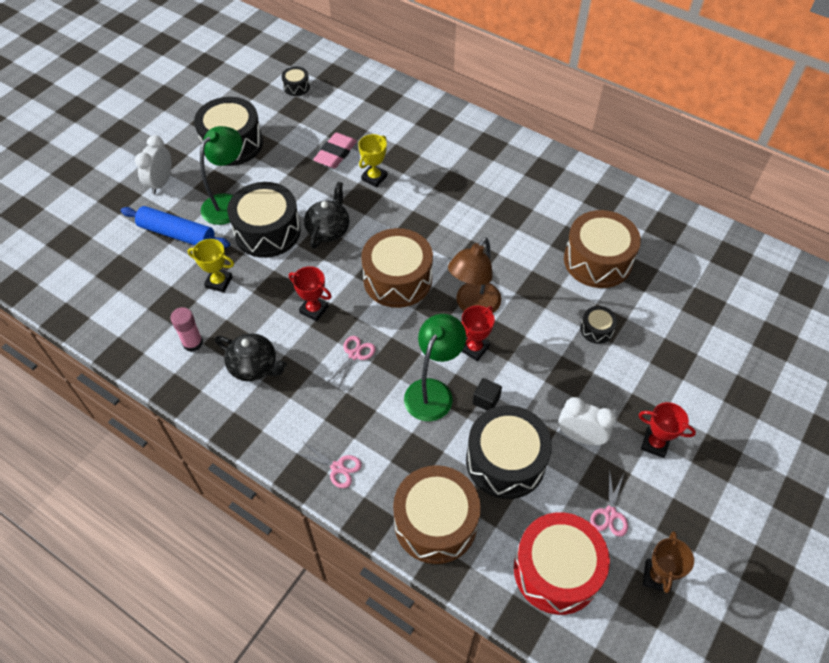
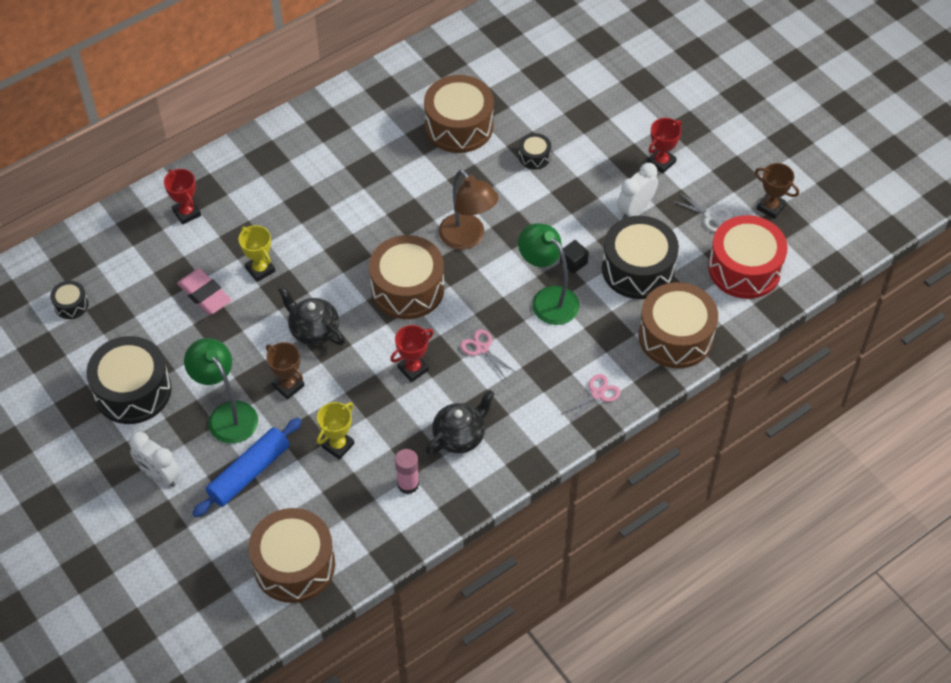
camera: 70 degrees left, 0 degrees up
black drum [227,182,301,258] -> brown trophy [266,342,304,400]
red trophy [462,305,495,361] -> red trophy moved to [164,169,201,225]
pink scissors [590,469,628,537] -> white scissors [673,192,732,232]
none -> brown drum [249,508,335,603]

